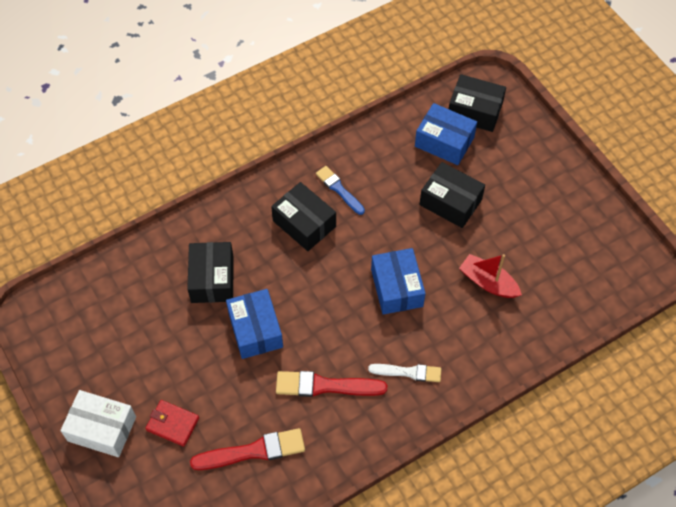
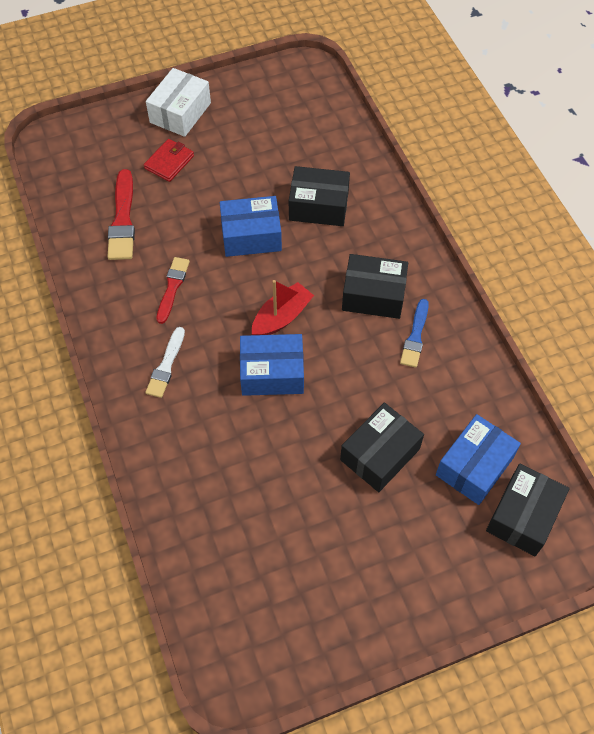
camera: 100 degrees right, 0 degrees up
black box [271,182,336,251] -> black box turned 45 degrees clockwise [342,254,408,319]
red brush [276,371,387,397] -> red brush [157,257,190,324], size x0.66
blue brush [316,166,365,215] -> blue brush turned 135 degrees clockwise [400,299,429,368]
red boat [459,254,522,298] -> red boat moved to [252,280,314,335]

